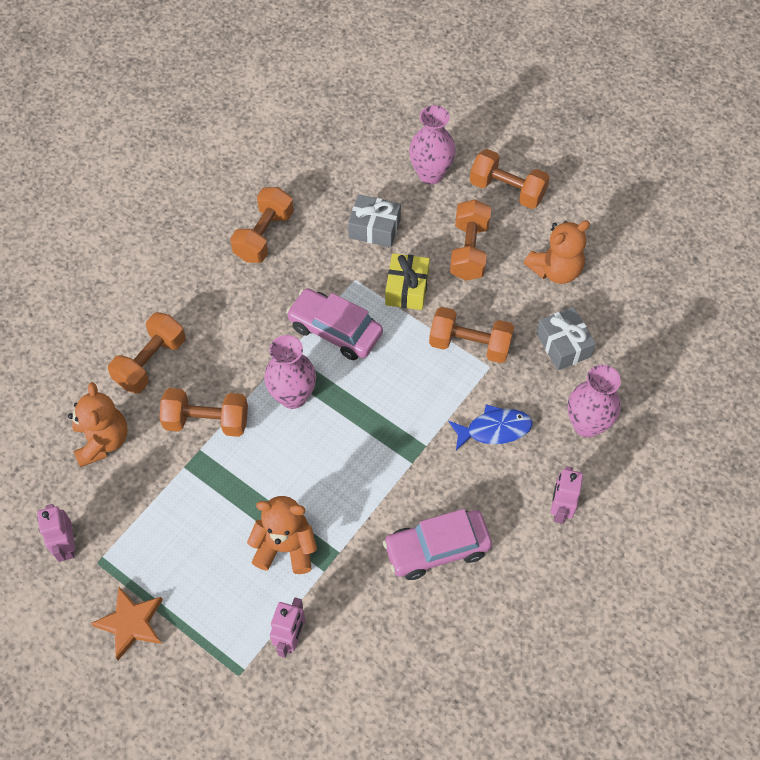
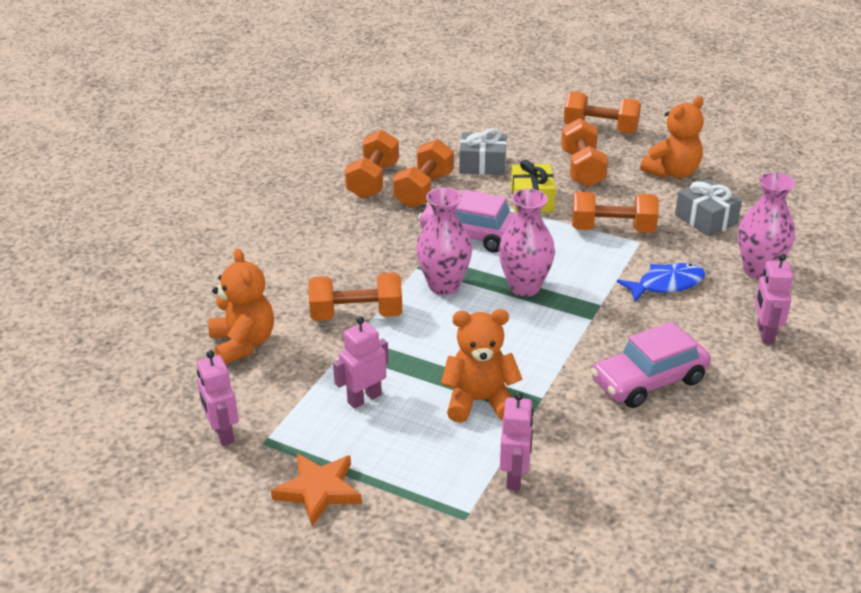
camera: 10 degrees left, 25 degrees down
orange dumbbell [108,312,185,394] -> orange dumbbell moved to [393,139,454,208]
pink vase [409,105,456,185] -> pink vase moved to [498,189,555,297]
none -> pink robot [333,316,389,409]

